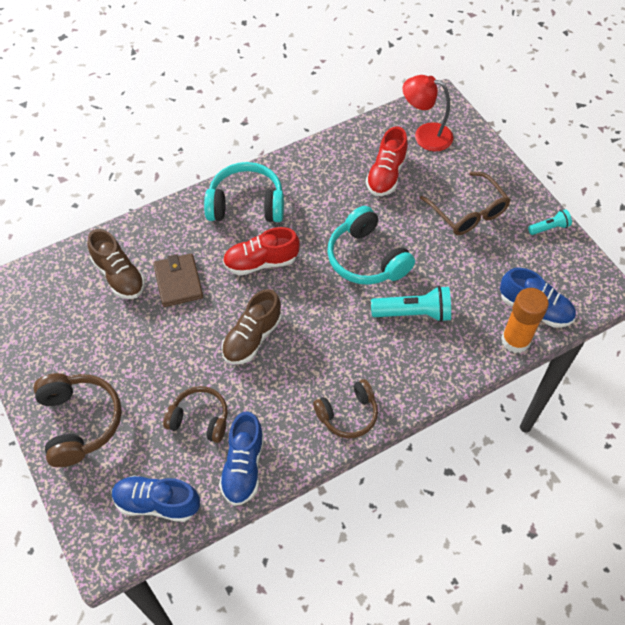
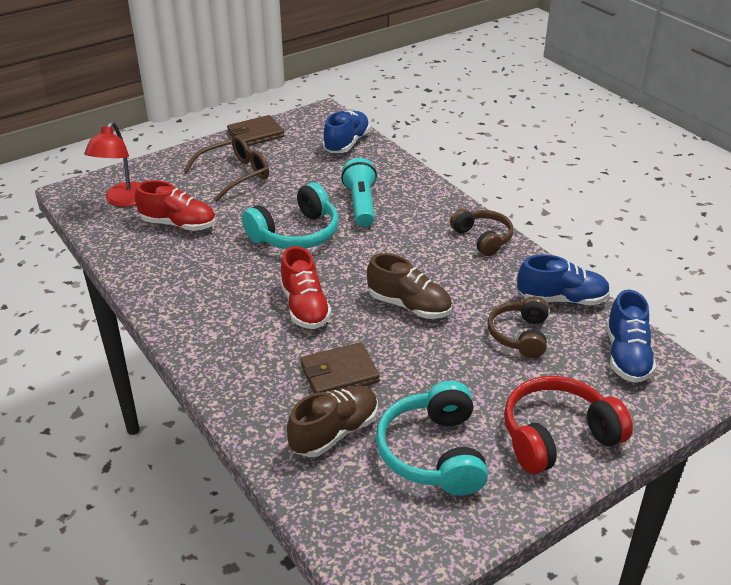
camera: 95 degrees left, 20 degrees down
brown headphones [33,373,122,467] -> red headphones [504,376,633,474]
turquoise headphones [204,162,284,222] -> turquoise headphones moved to [376,381,488,496]
orange glue stick [501,288,549,353] -> none
turquoise flashlight [528,209,572,235] -> brown wallet [227,115,285,146]

